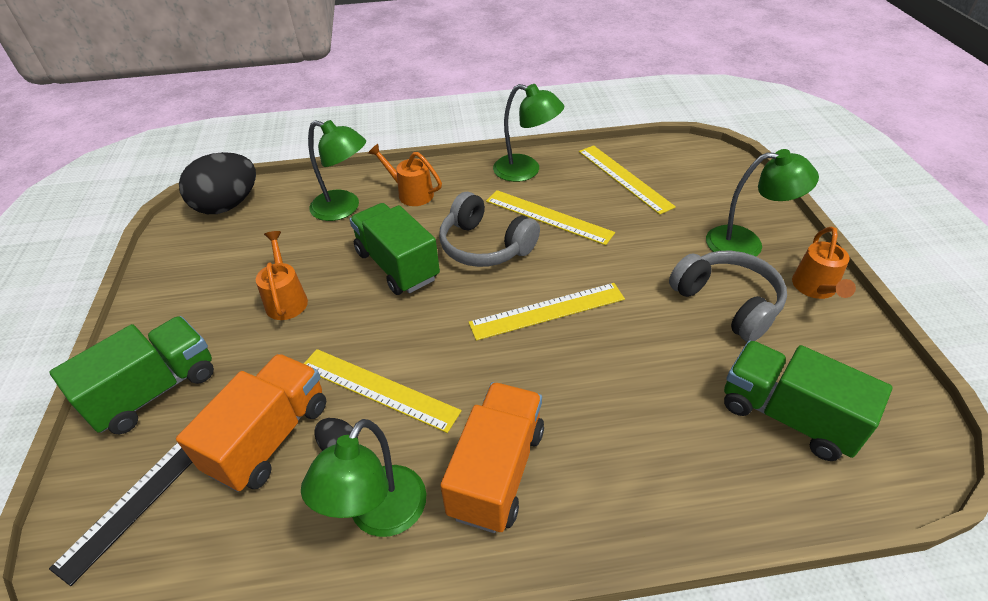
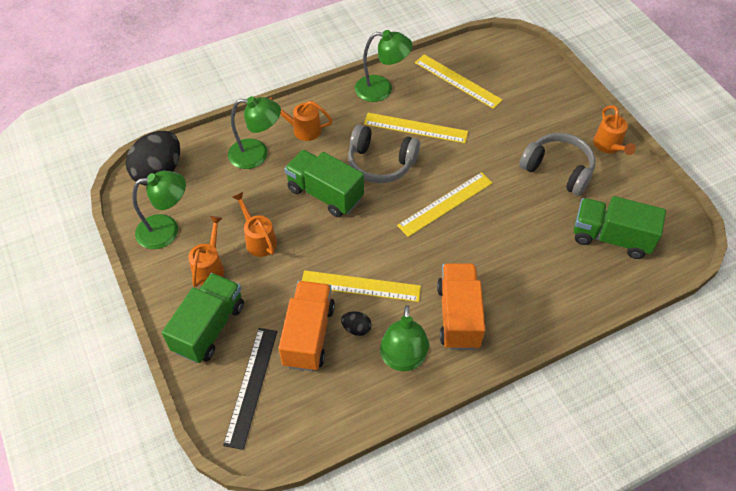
camera: 20 degrees left, 10 degrees up
green lamp [706,149,819,256] -> green lamp moved to [132,171,186,249]
none -> orange watering can [188,216,224,287]

